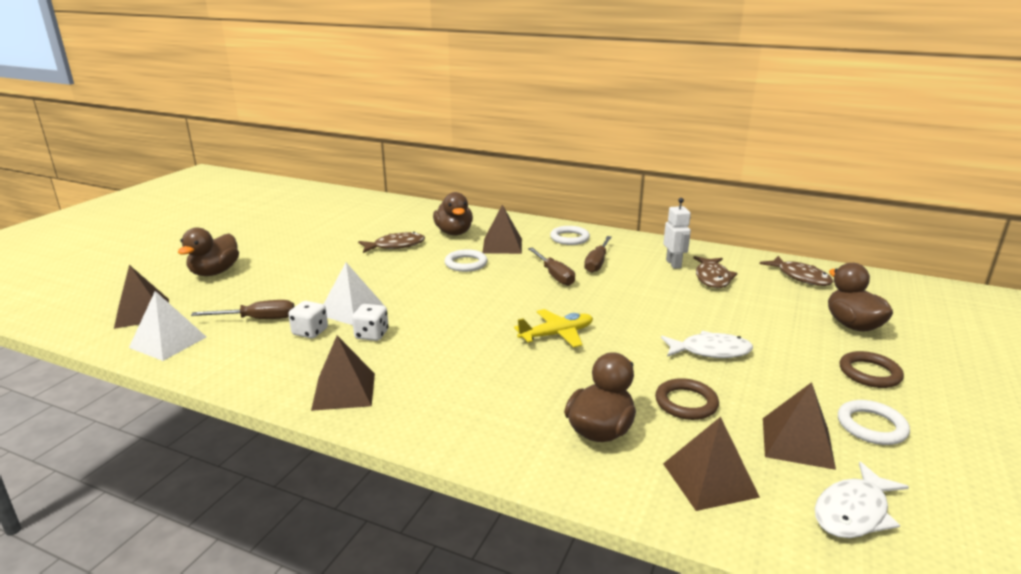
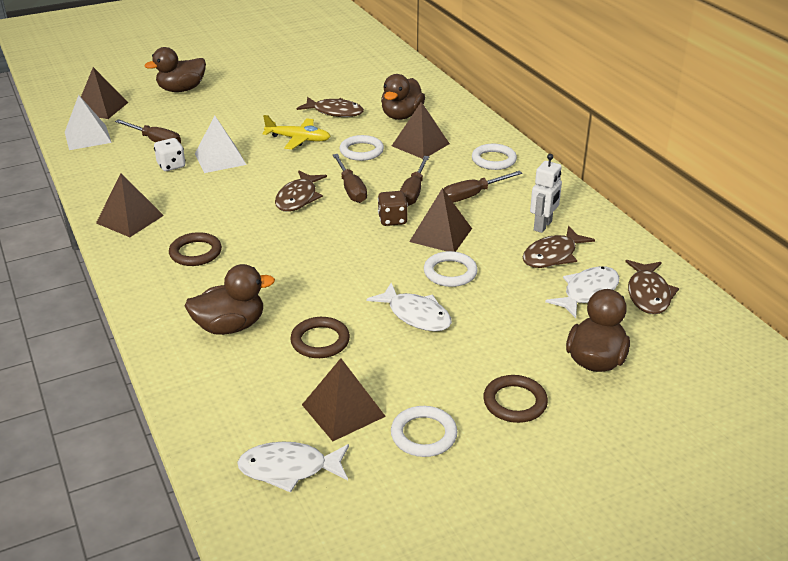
camera: 40 degrees right, 10 degrees up
white dice [352,304,389,341] -> none
yellow plane [514,309,593,348] -> yellow plane moved to [262,115,331,149]
brown pyramid [663,417,760,511] -> brown pyramid moved to [409,188,472,252]
none -> brown ring [169,232,222,266]
none -> brown fish [275,171,327,212]
none -> brown screwdriver [333,154,367,203]
none -> brown dice [378,191,408,226]
none -> white ring [424,251,478,287]
none -> white fish [545,266,619,318]

